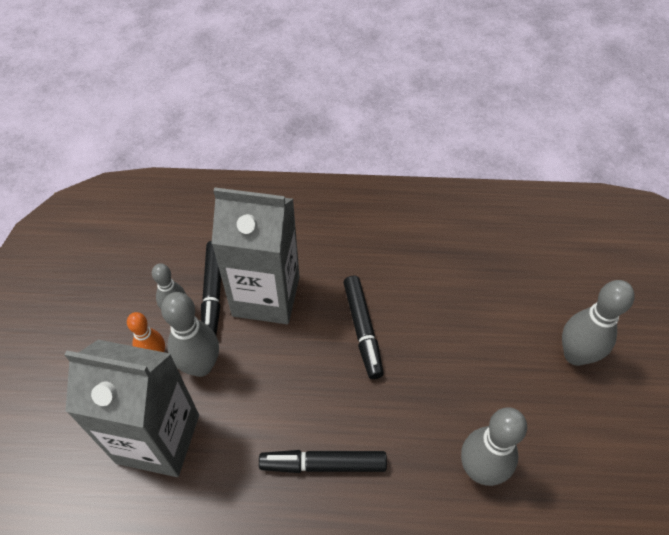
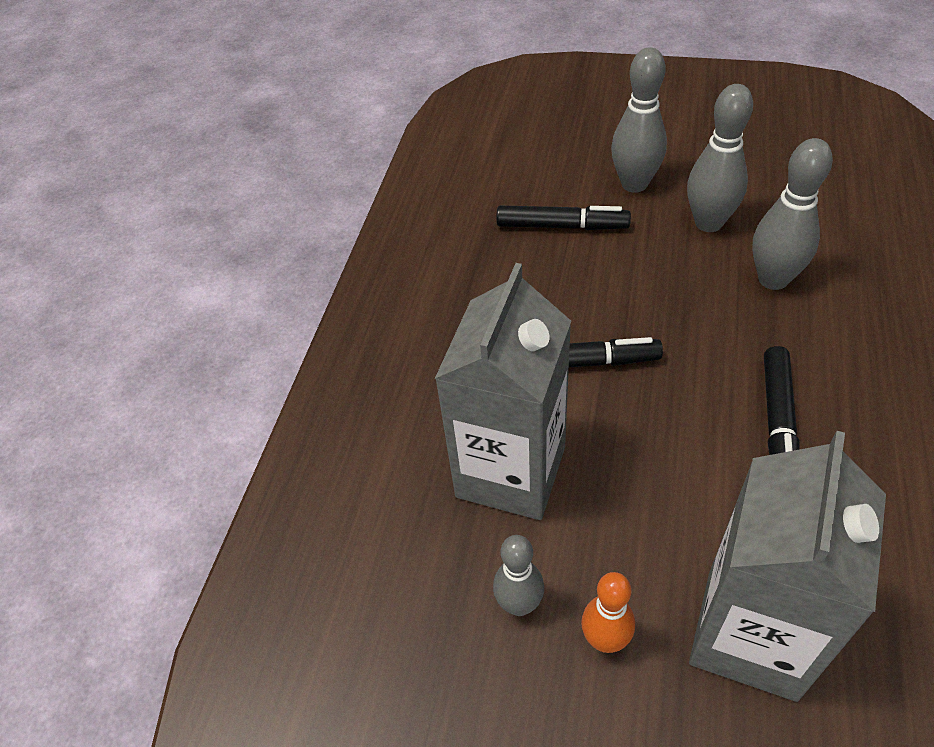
camera: 75 degrees left, 5 degrees down
grey bowling pin [161,292,219,377] -> grey bowling pin moved to [687,84,753,232]
black marker [201,241,221,335] -> black marker moved to [496,205,631,230]

